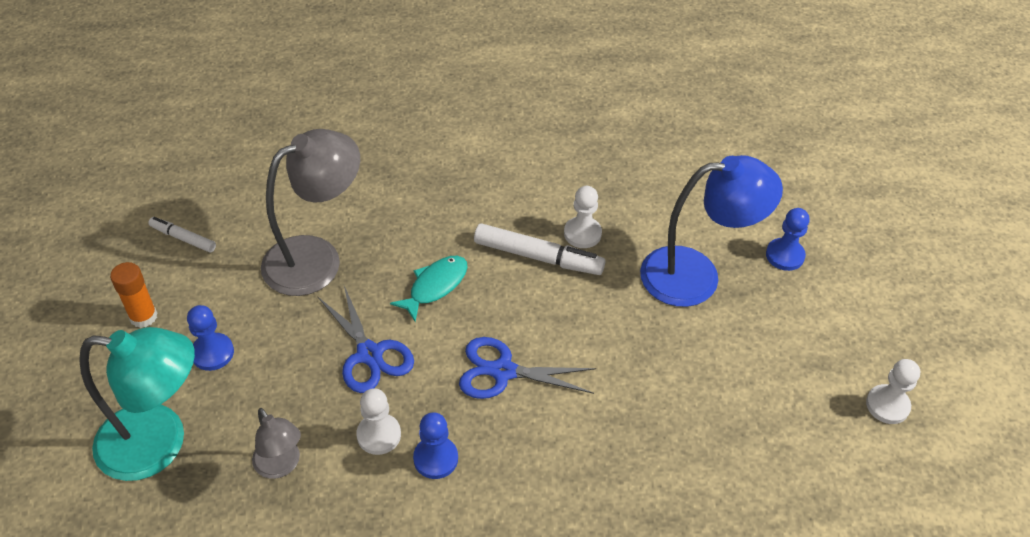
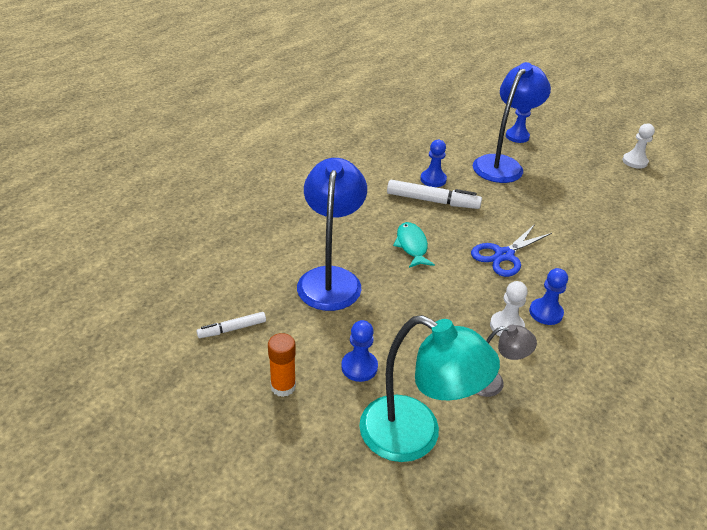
camera: 50 degrees left, 10 degrees down
turquoise lamp [79,327,195,481] -> turquoise lamp turned 75 degrees clockwise [359,315,500,462]
grey lamp [261,129,360,296] -> blue lamp [297,158,367,311]
blue scissors [318,286,414,393] -> none
white marker [474,223,606,275] -> white marker turned 45 degrees clockwise [387,180,482,209]
white pawn [564,186,602,248] -> blue pawn [420,140,447,187]

